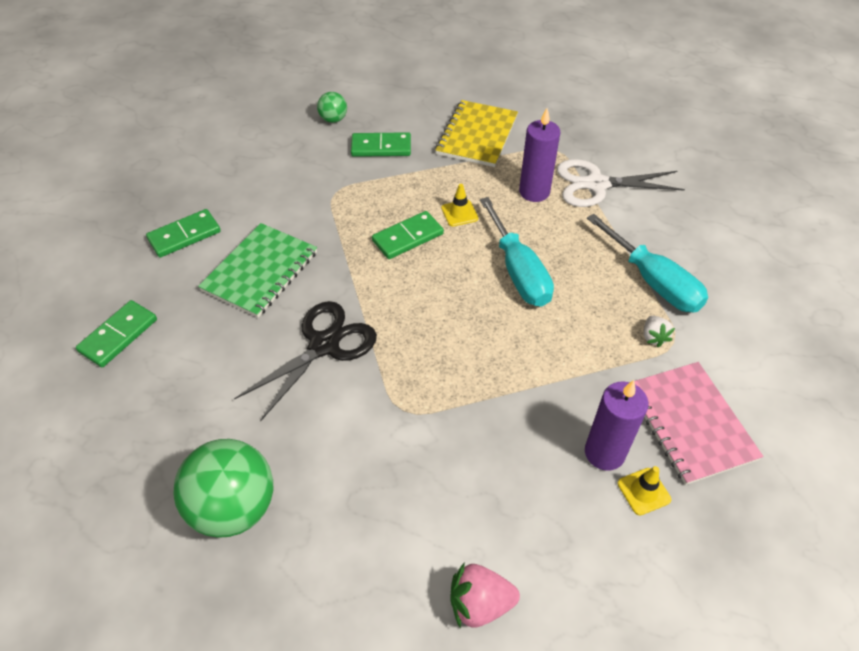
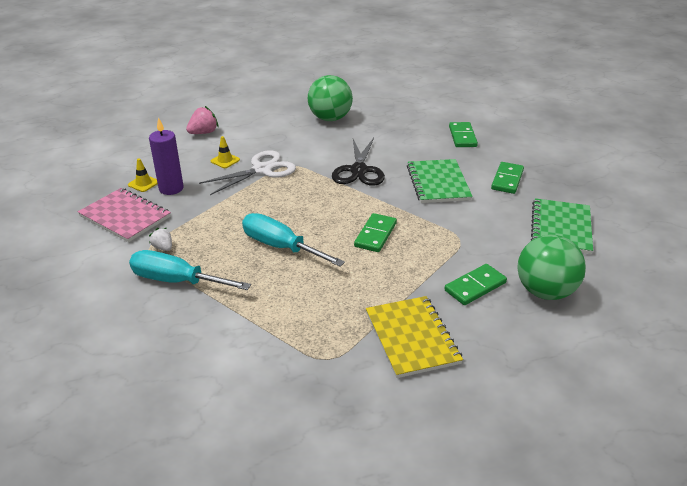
camera: 145 degrees right, 15 degrees down
green ball [317,92,347,123] -> green ball [517,235,586,300], size x2.05
yellow traffic cone [441,184,478,227] -> yellow traffic cone moved to [211,136,240,168]
purple candle [519,108,560,202] -> none
white scissors [557,159,685,207] -> white scissors moved to [199,150,296,195]
none -> green notebook [531,198,593,254]

